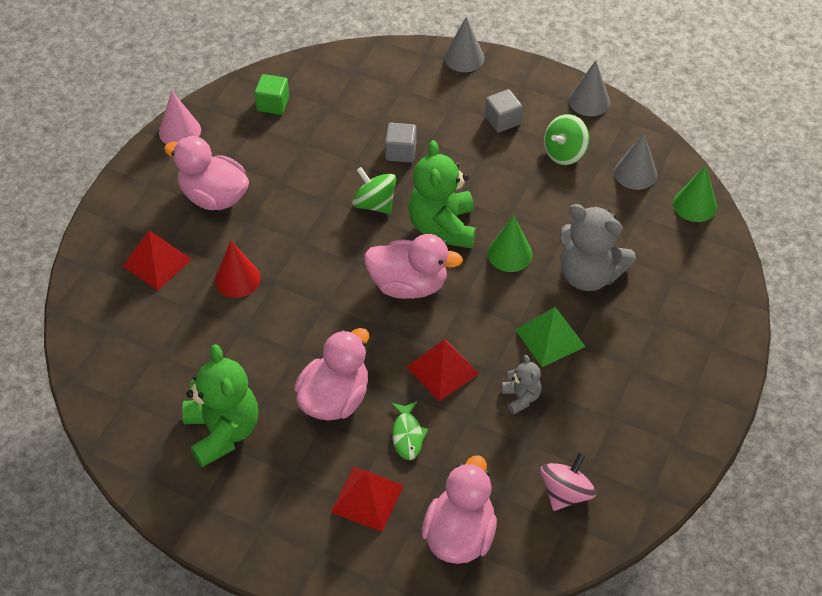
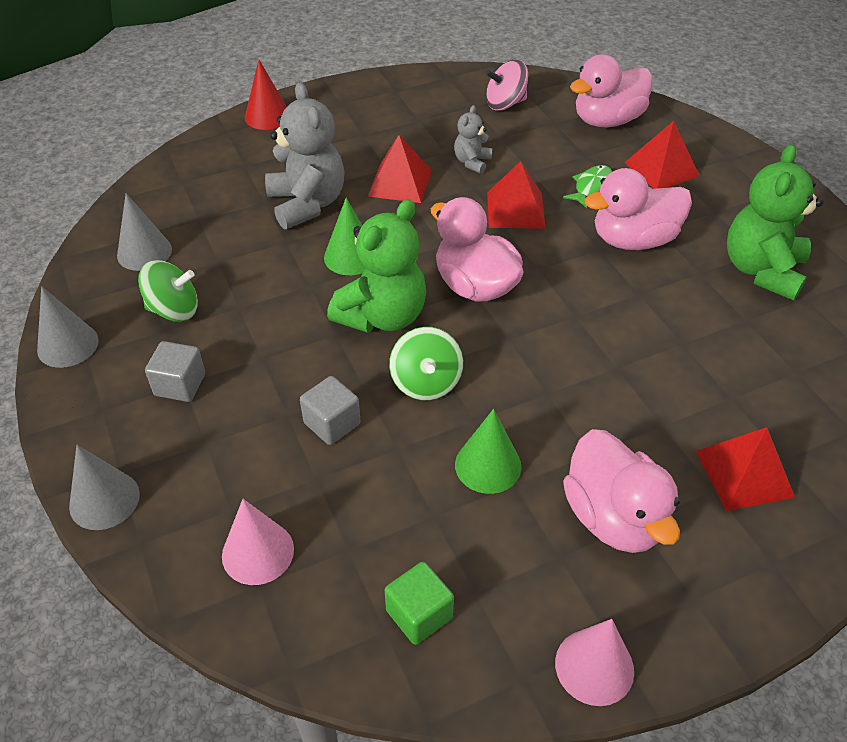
camera: 140 degrees left, 5 degrees down
red cone [215,241,261,298] -> red cone moved to [245,60,287,130]
green pyramid [515,307,586,367] -> red pyramid [368,135,432,203]
green cone [673,165,717,222] -> green cone moved to [455,409,522,494]
none -> pink cone [222,499,294,585]

